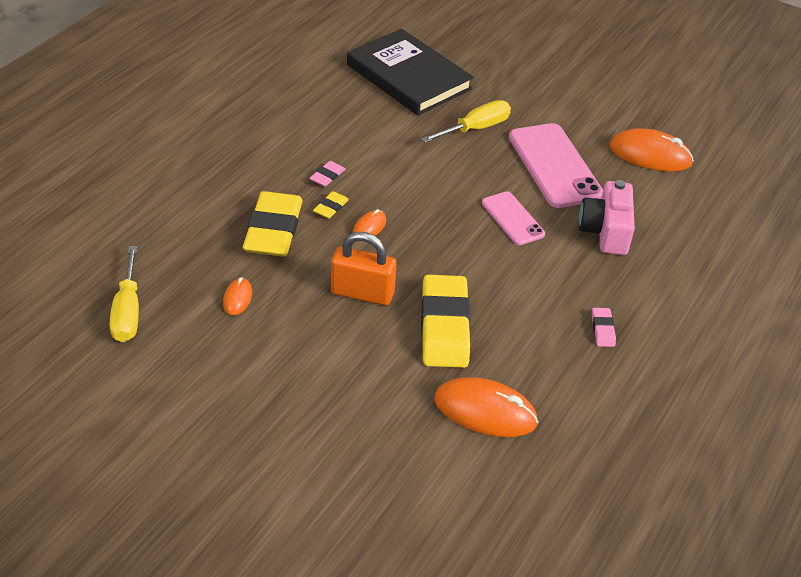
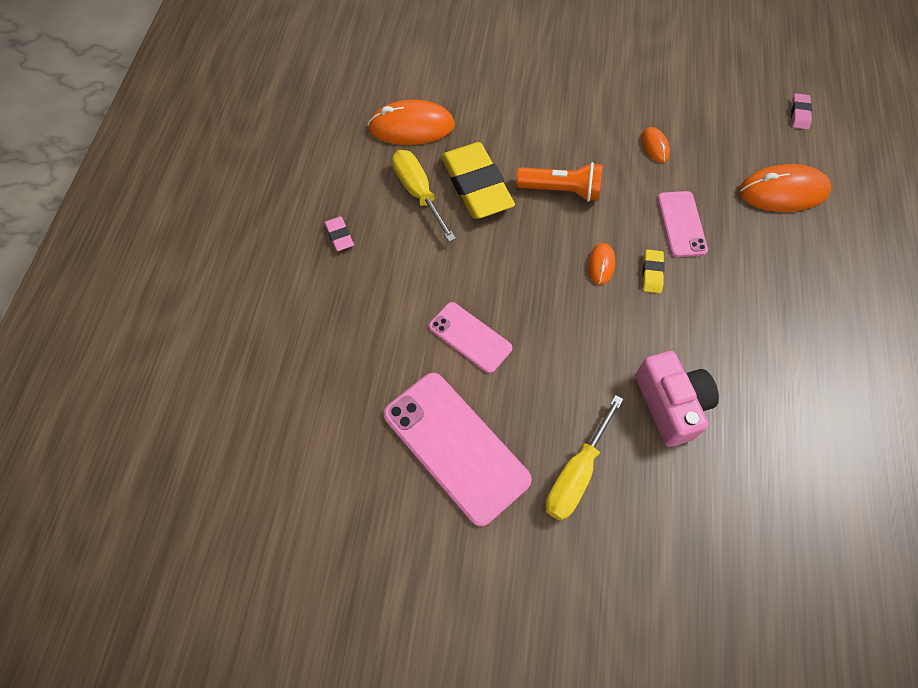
camera: 160 degrees right, 20 degrees up
yellow screwdriver [110,246,139,342] -> yellow screwdriver moved to [392,150,456,242]
yellow eraser [243,191,303,257] -> pink phone [658,191,708,257]
pink eraser [310,161,345,187] -> pink eraser moved to [791,93,812,130]
orange padlock [331,232,397,306] -> orange flashlight [516,162,603,202]
black book [347,29,474,116] -> none
pink camera [579,180,635,255] -> pink camera moved to [635,351,719,447]
orange mouse [610,128,694,171] -> orange mouse moved to [739,164,831,212]

